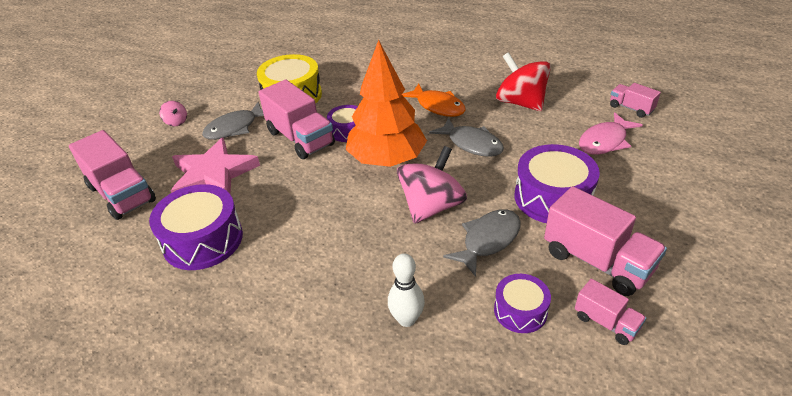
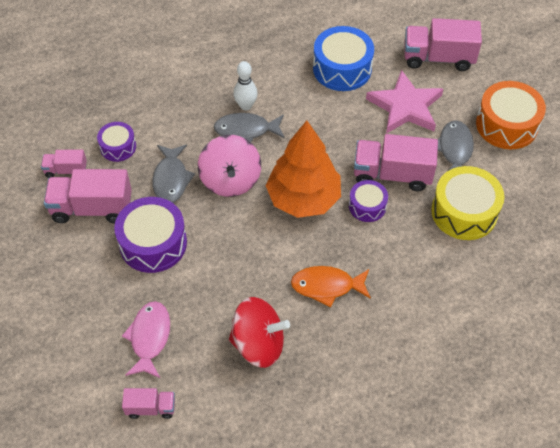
camera: 135 degrees right, 15 degrees up
purple drum [149,184,243,270] -> blue drum [313,26,374,91]
pink spinning top [159,101,187,126] -> orange drum [476,81,546,149]
white bowling pin [388,253,425,327] -> white bowling pin moved to [233,61,258,111]
grey fish [429,118,504,157] -> grey fish moved to [214,113,285,142]

